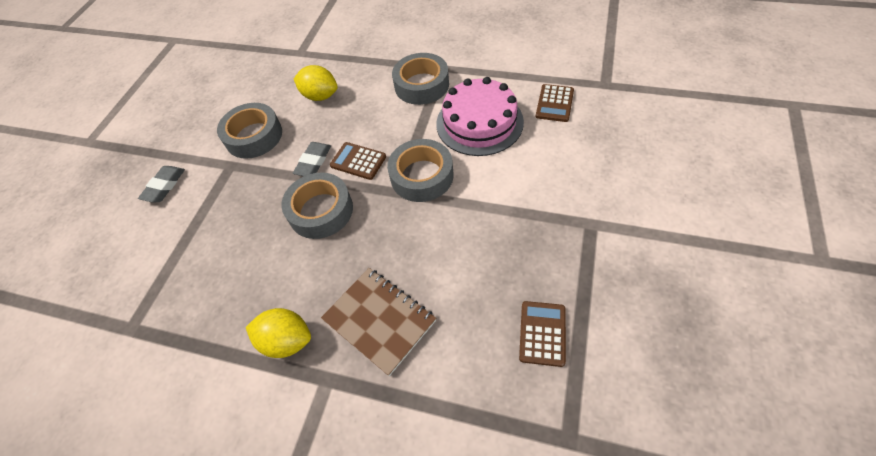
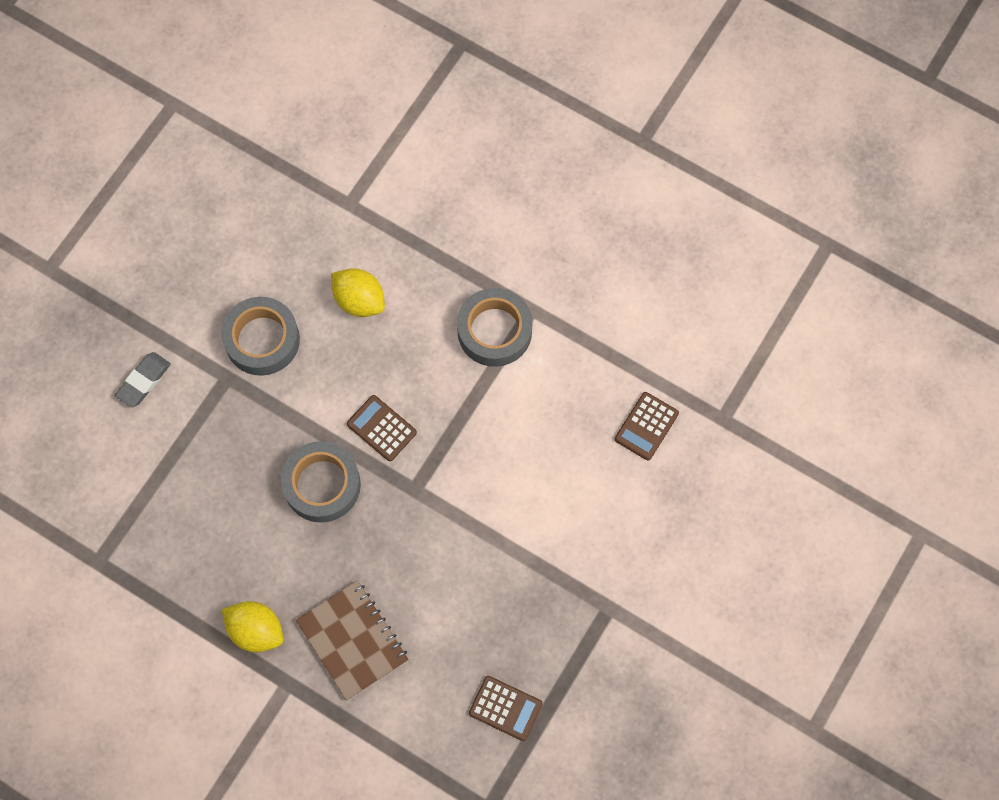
camera: 10 degrees right, 15 degrees up
grey eraser [293,142,331,176] -> none
grey tape [387,139,454,202] -> none
pink cake [436,77,524,156] -> none
brown calculator [519,301,566,367] -> brown calculator turned 90 degrees clockwise [469,676,543,741]

